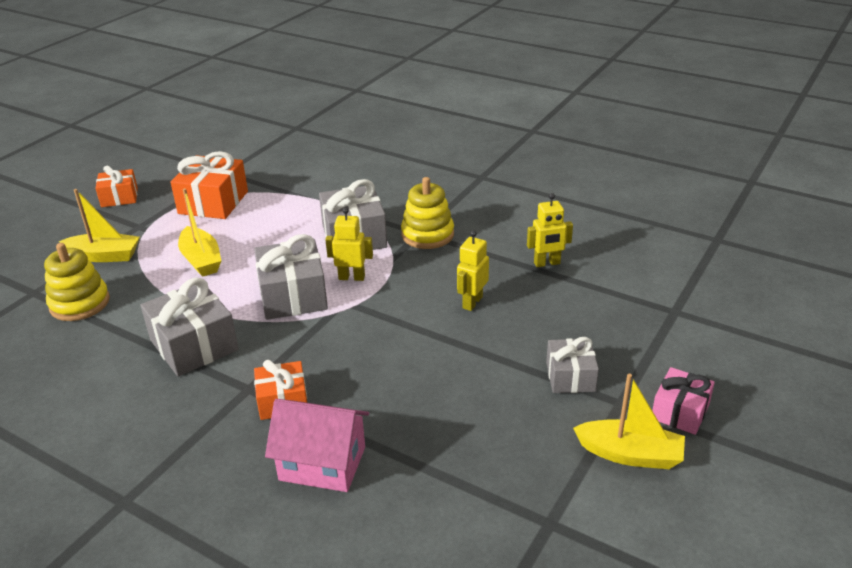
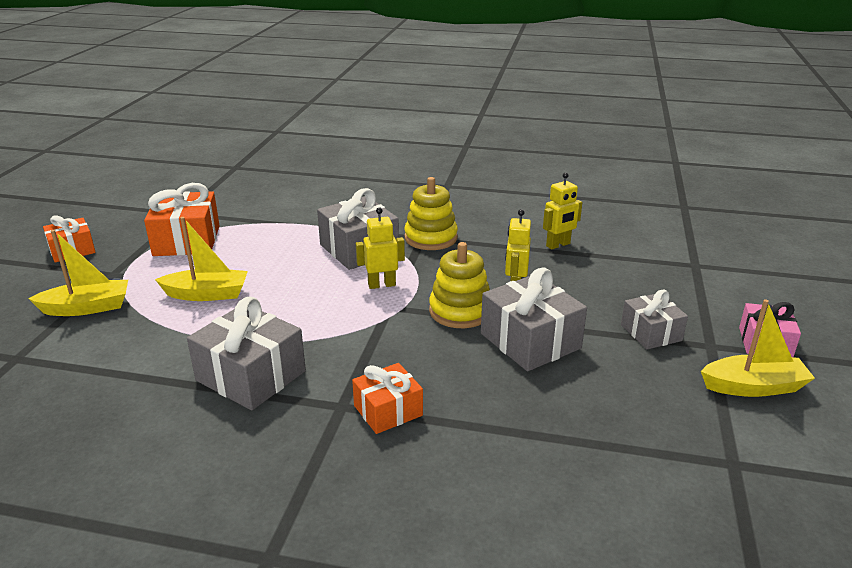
camera: 20 degrees left, 5 degrees down
yellow stacking toy [44,243,110,321] -> yellow stacking toy moved to [429,242,490,328]
yellow boat [178,188,221,277] -> yellow boat turned 45 degrees counterclockwise [155,217,248,301]
grey gift [254,234,328,320] -> grey gift moved to [481,267,587,371]
pink house [265,399,369,492] -> none

